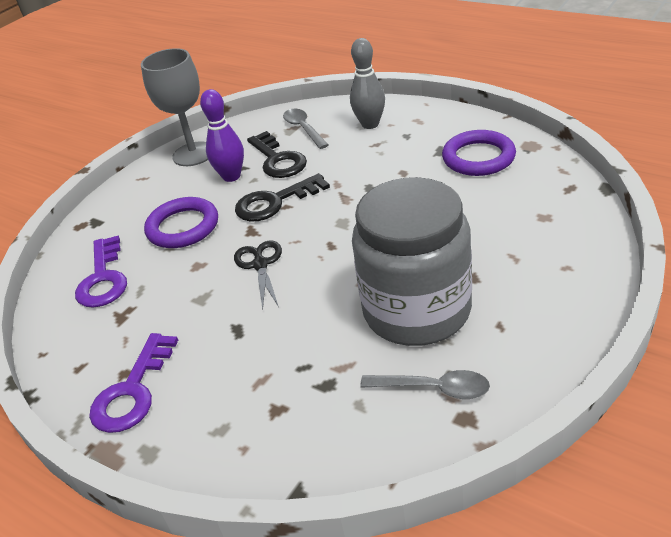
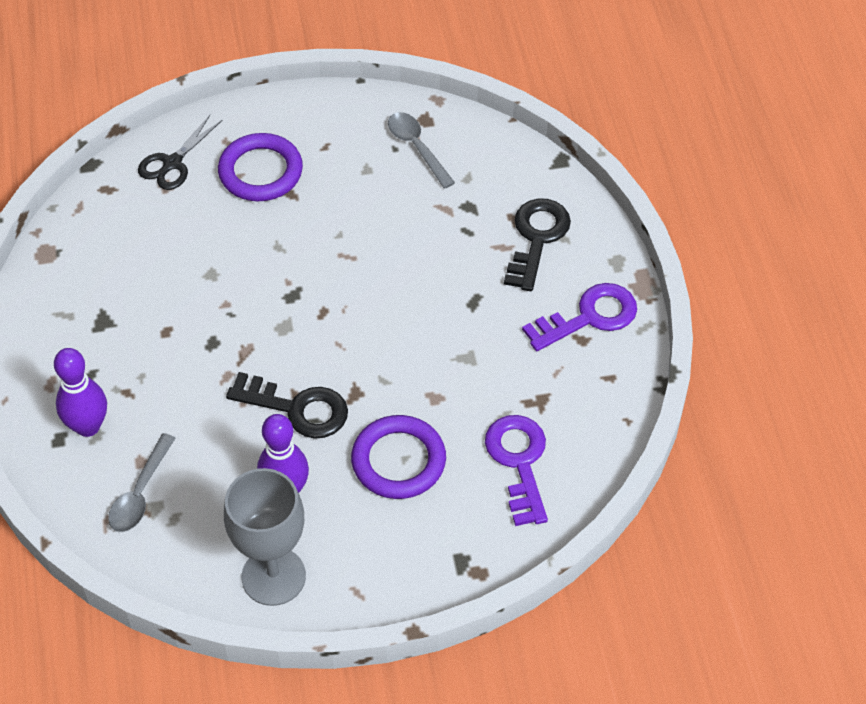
camera: 140 degrees left, 15 degrees up
purple key [75,235,127,308] -> purple key turned 45 degrees counterclockwise [485,415,548,526]
black scissors [234,241,282,310] -> black scissors moved to [138,115,222,190]
black key [247,131,307,178] -> black key moved to [504,198,571,291]
grey bowling pin [350,38,385,129] -> purple bowling pin [54,348,107,437]
grey jar [352,177,472,346] -> none
purple ring [442,130,516,176] -> purple ring moved to [218,133,303,201]

